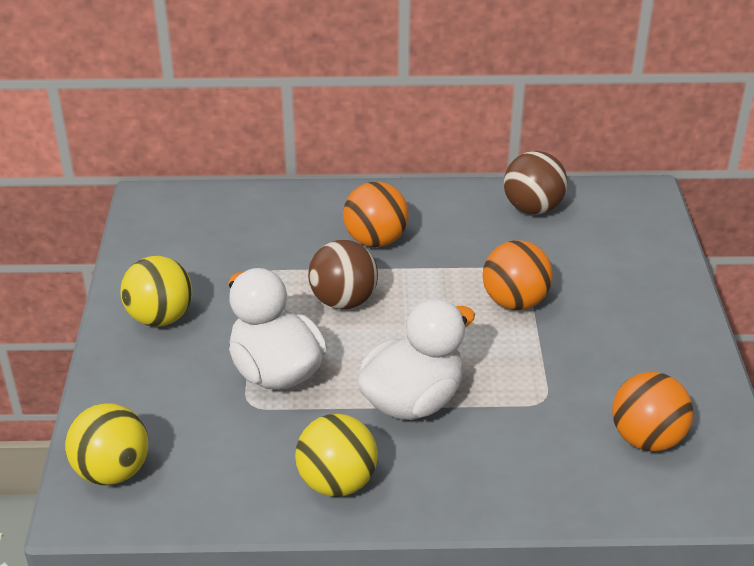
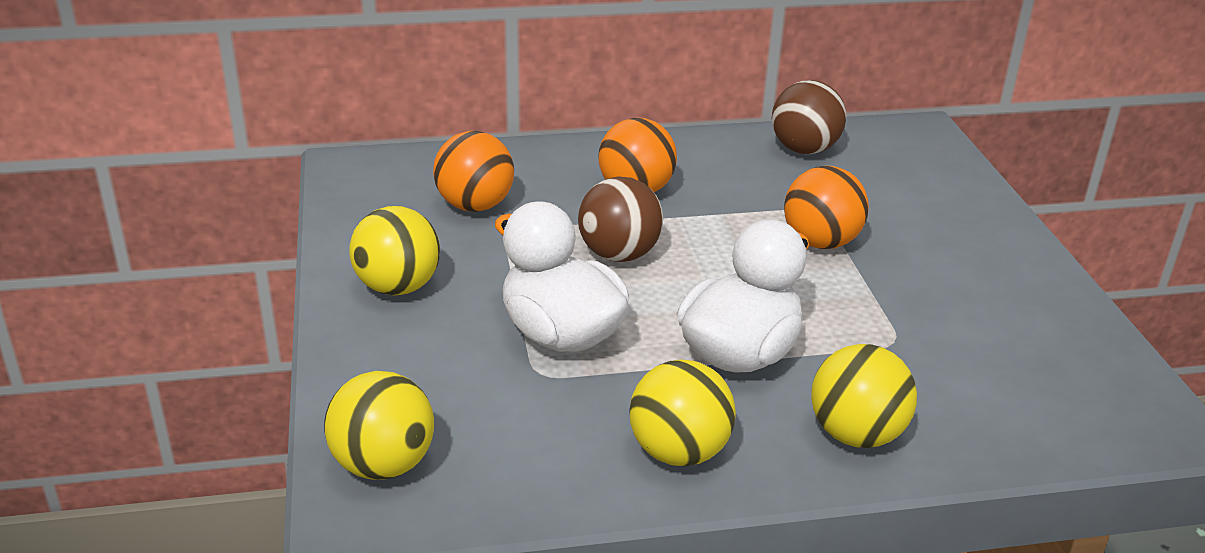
camera: 10 degrees left, 5 degrees down
orange ball [612,372,693,451] -> orange ball moved to [433,131,514,212]
none -> yellow ball [811,344,917,448]

